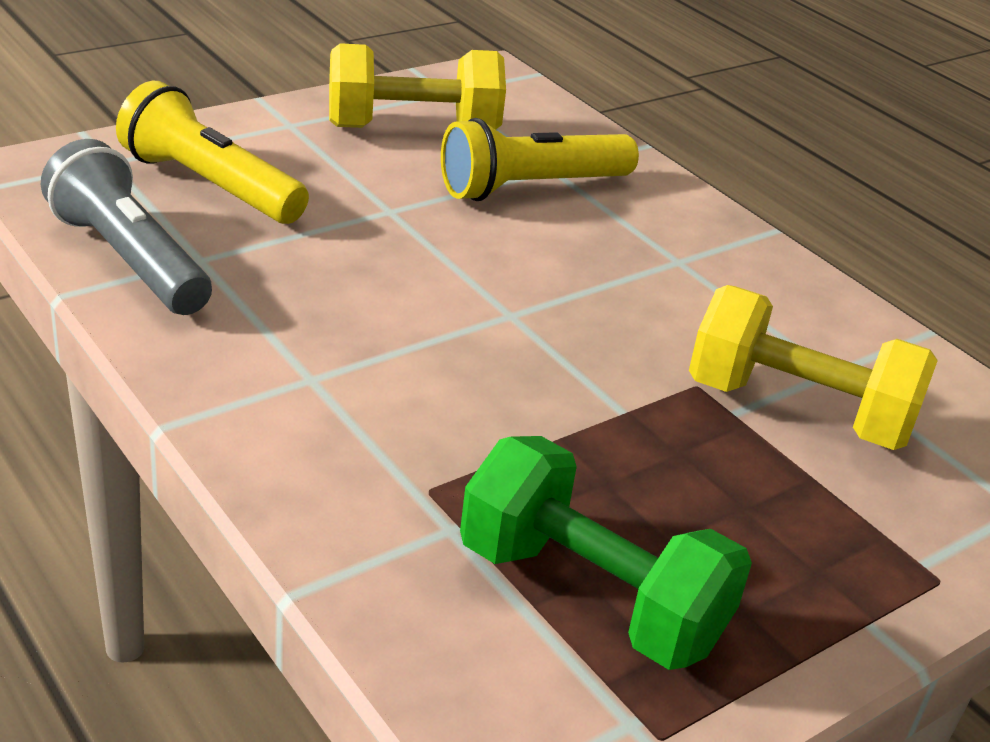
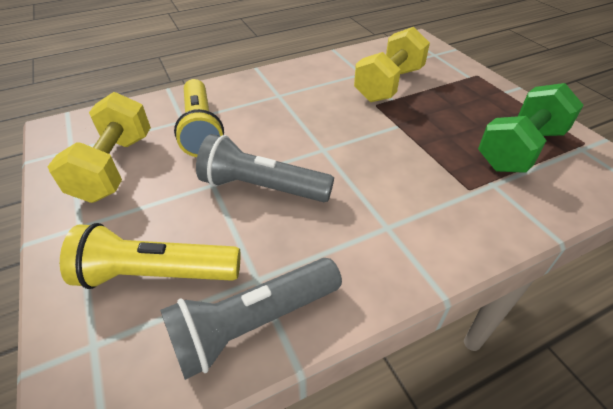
camera: 75 degrees left, 10 degrees up
yellow flashlight [116,81,309,224] -> yellow flashlight turned 45 degrees clockwise [60,223,241,289]
none -> grey flashlight [196,134,334,202]

